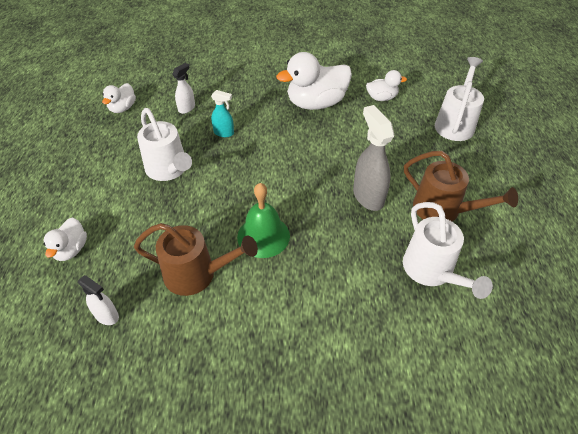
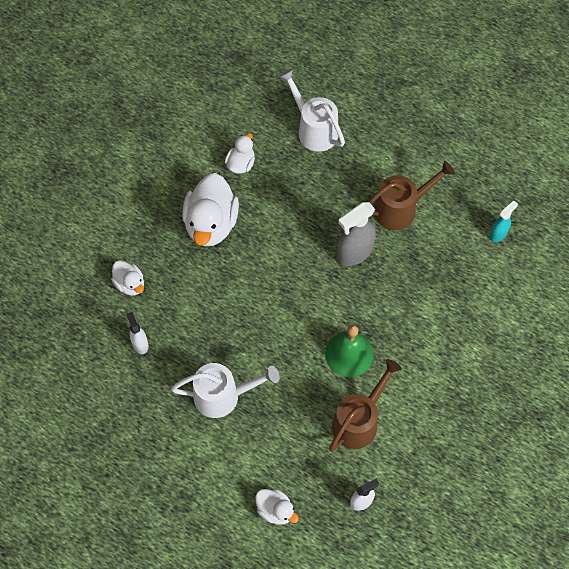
camera: 60 degrees left, 15 degrees up
white duck [102,83,136,113] -> white duck moved to [111,261,144,296]
turquoise spray bottle [211,90,234,137] -> turquoise spray bottle moved to [489,201,518,242]
grey spray bottle [353,105,394,211] -> grey spray bottle turned 45 degrees counterclockwise [337,202,376,266]
white watering can [403,202,493,299] -> none

